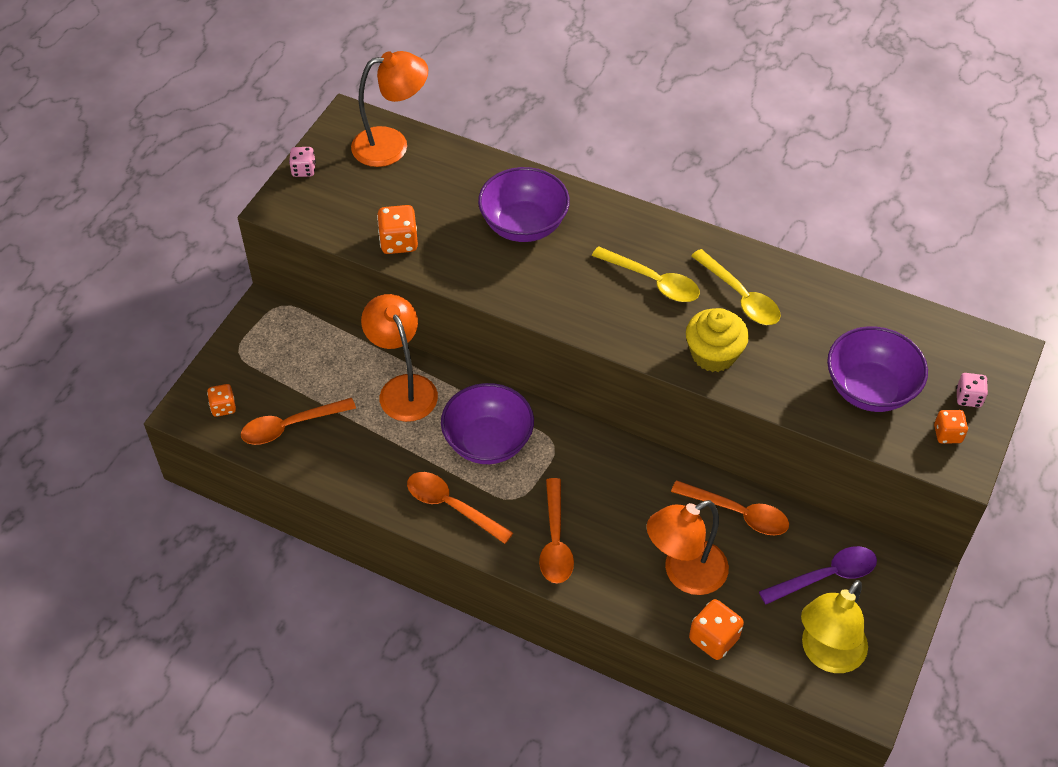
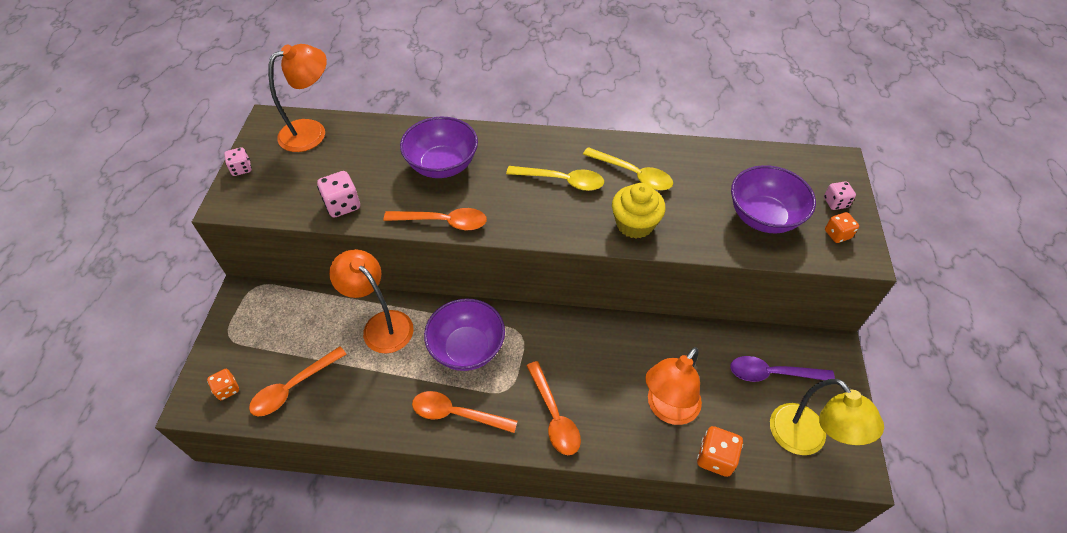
camera: 20 degrees left, 0 degrees up
orange dice [377,205,418,254] -> pink dice [317,171,360,218]
orange spoon [671,480,789,535] -> orange spoon moved to [384,208,487,230]
purple spoon [759,546,877,604] -> purple spoon turned 135 degrees counterclockwise [730,356,835,382]
yellow lamp [801,580,868,673] -> yellow lamp turned 45 degrees counterclockwise [770,379,884,455]

